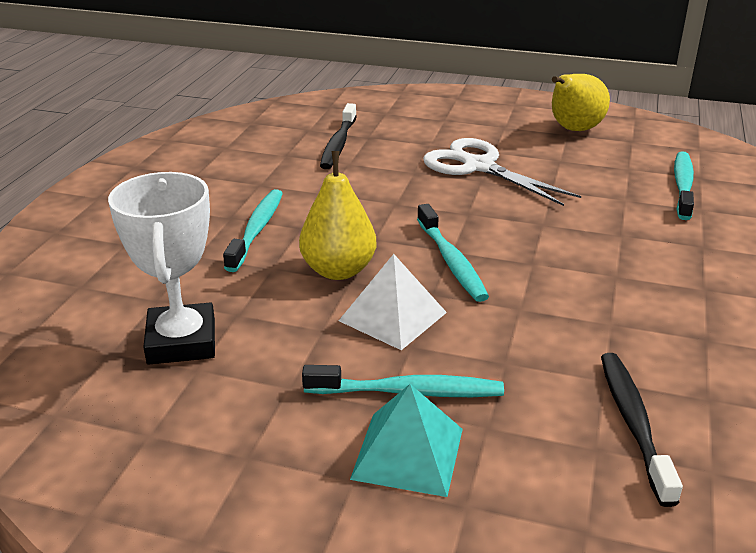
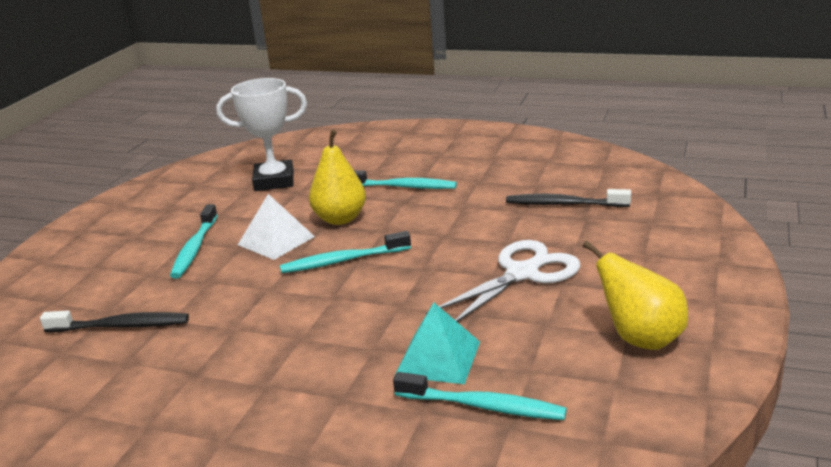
camera: 95 degrees right, 5 degrees down
turquoise pyramid [350,384,463,497] -> turquoise pyramid moved to [395,303,480,384]

